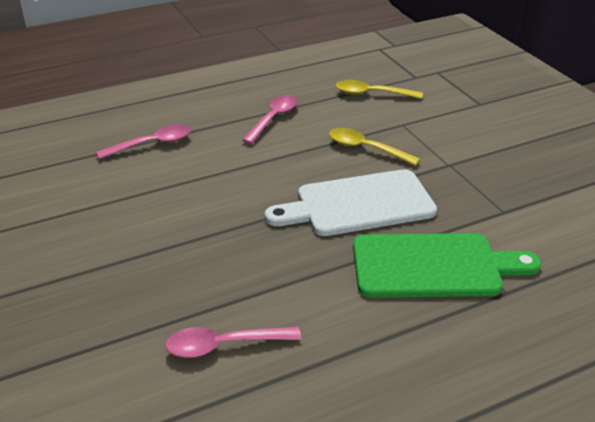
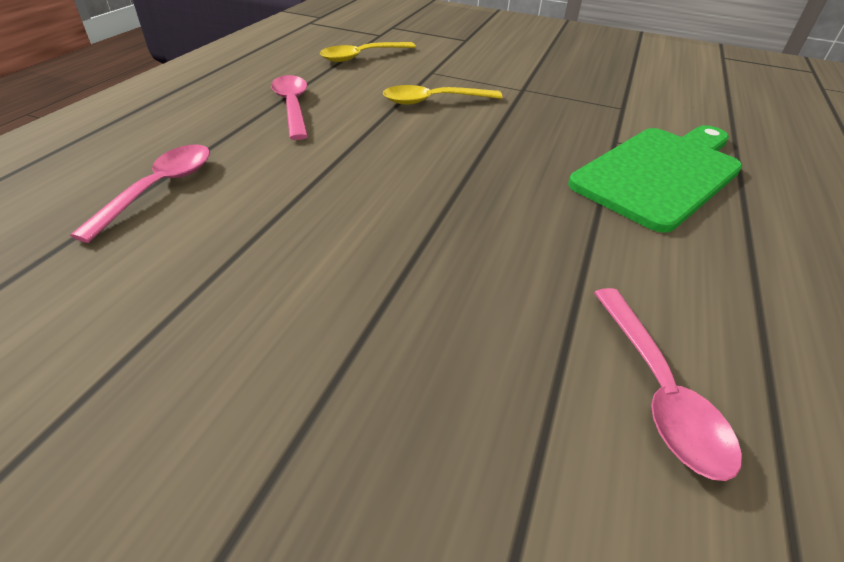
camera: 45 degrees left, 5 degrees up
pink spoon [165,327,301,358] -> pink spoon turned 45 degrees counterclockwise [594,288,742,481]
white cutting board [265,169,437,236] -> none

